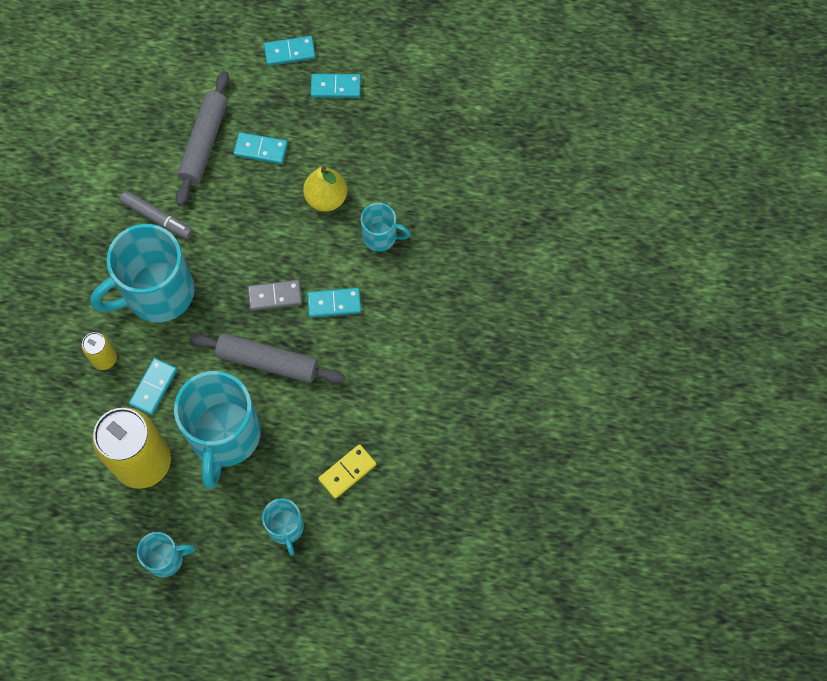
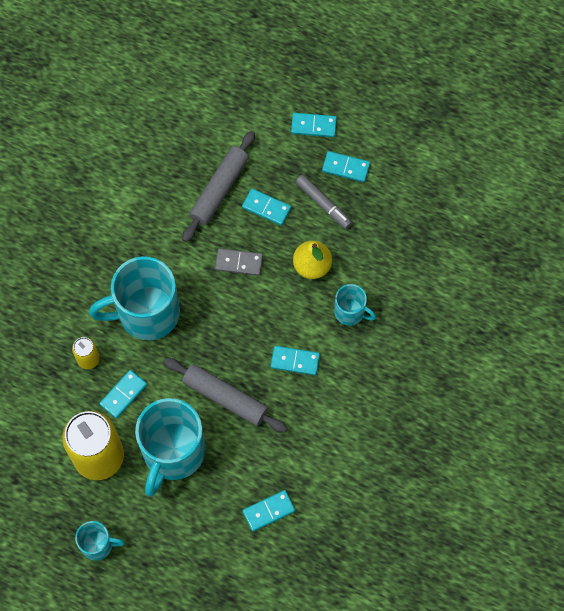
camera: 15 degrees right, 0 degrees up
grey marker [120,191,193,239] -> grey marker moved to [295,175,352,229]
grey domino [248,280,302,311] -> grey domino moved to [215,248,263,276]
turquoise mug [262,498,304,556] -> none
yellow domino [318,444,376,499] -> turquoise domino [243,490,295,531]

